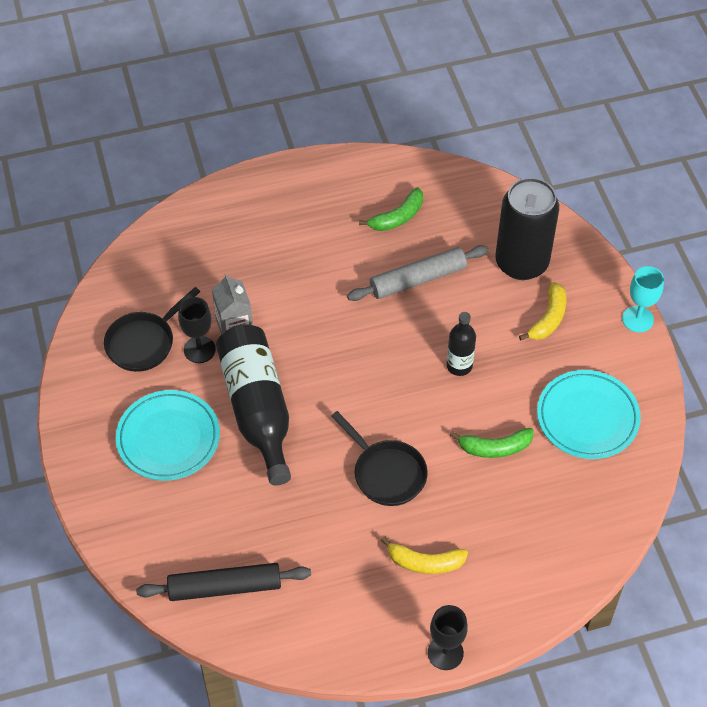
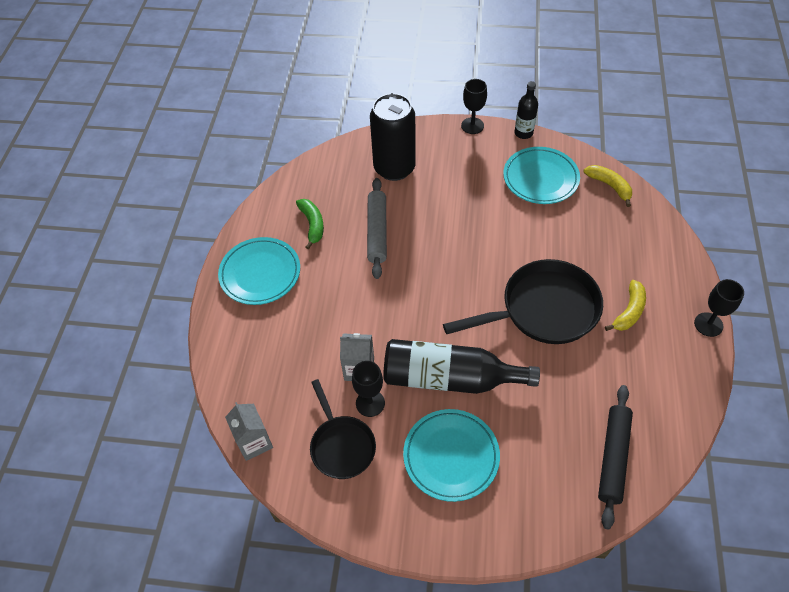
camera: 65 degrees left, 0 degrees up
black pan [331,411,428,506] -> black pan [443,259,603,344], size x1.64
black bottle [447,312,476,376] -> black bottle moved to [514,81,538,139]
green banana [450,428,534,458] -> none
yellow banana [519,282,567,341] -> yellow banana moved to [584,165,632,207]
turquoise goblet [622,266,664,332] -> black goblet [461,79,487,134]
none -> turquoise plate [218,237,300,305]
none -> grey carton [225,402,273,461]

